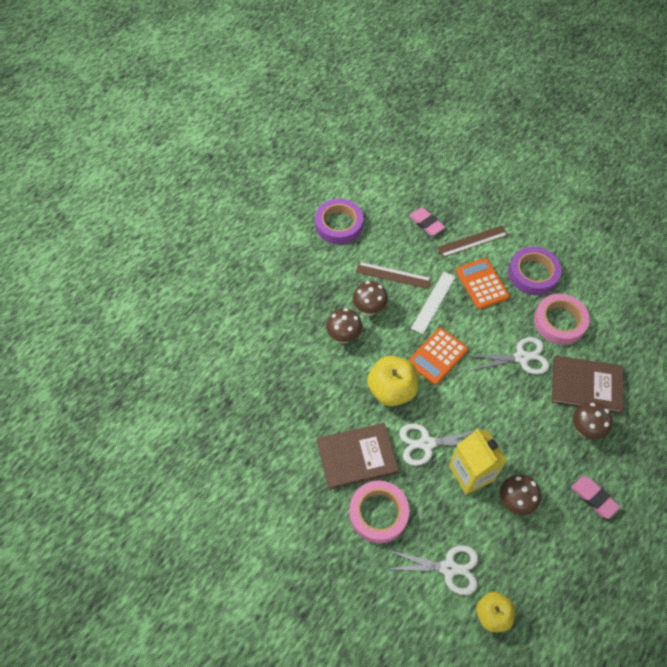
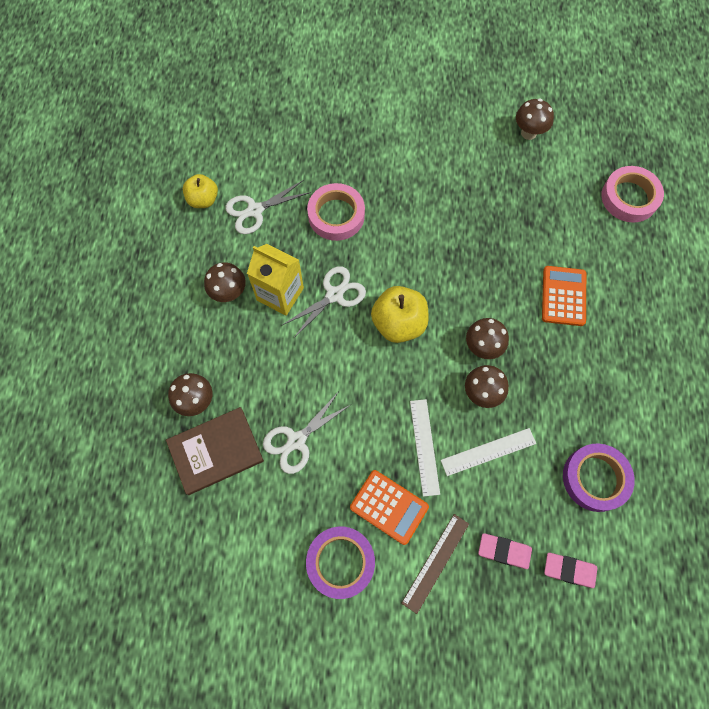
camera: 145 degrees right, 10 degrees up
brown book [317,423,399,490] -> none
brown ruler [356,262,432,289] -> white ruler [441,428,536,476]
orange calculator [408,328,468,385] -> orange calculator moved to [542,266,586,326]
pink tape [534,294,590,345] -> pink tape moved to [601,166,664,223]
pink eraser [571,476,620,519] -> pink eraser moved to [544,553,597,588]
none -> brown mushroom [516,98,554,140]

